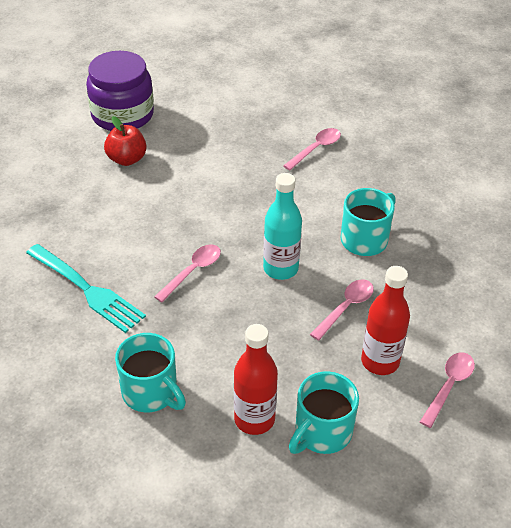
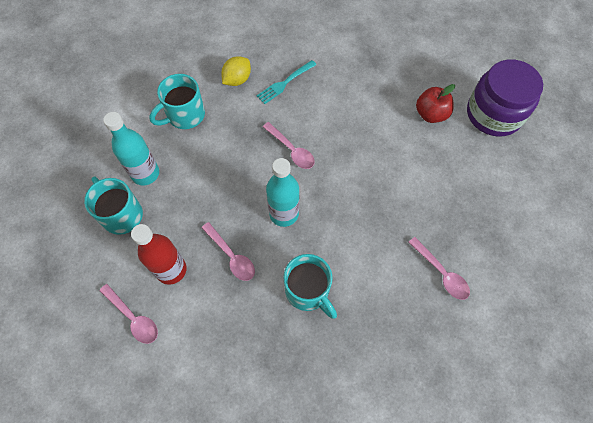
camera: 100 degrees right, 20 degrees up
turquoise fork [26,244,146,333] -> turquoise fork [257,60,317,104], size x0.64
red bottle [234,324,278,435] -> turquoise bottle [103,112,159,186]
none -> yellow lemon [221,56,251,86]

